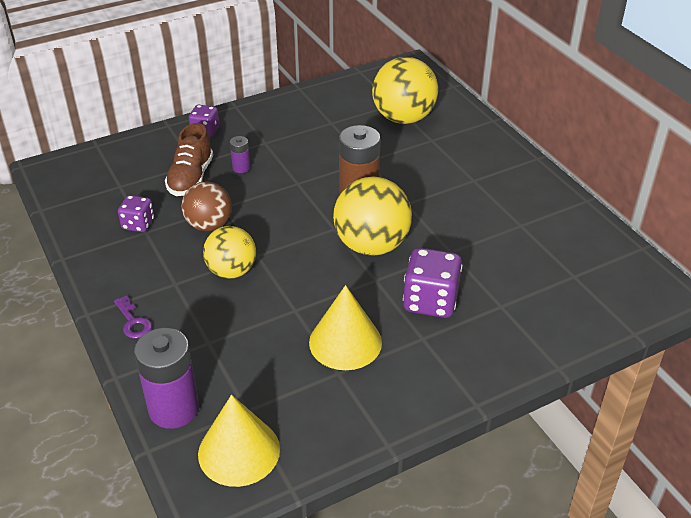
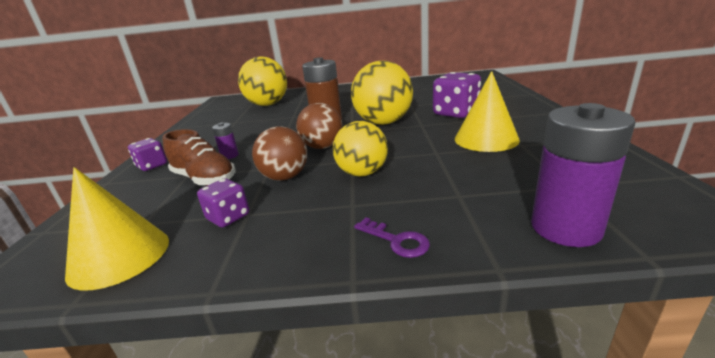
camera: 60 degrees left, 15 degrees down
purple key [114,296,152,339] -> purple key turned 45 degrees clockwise [354,217,430,258]
yellow cone [198,395,280,487] -> yellow cone moved to [65,167,169,291]
none -> brown ball [296,103,342,149]

